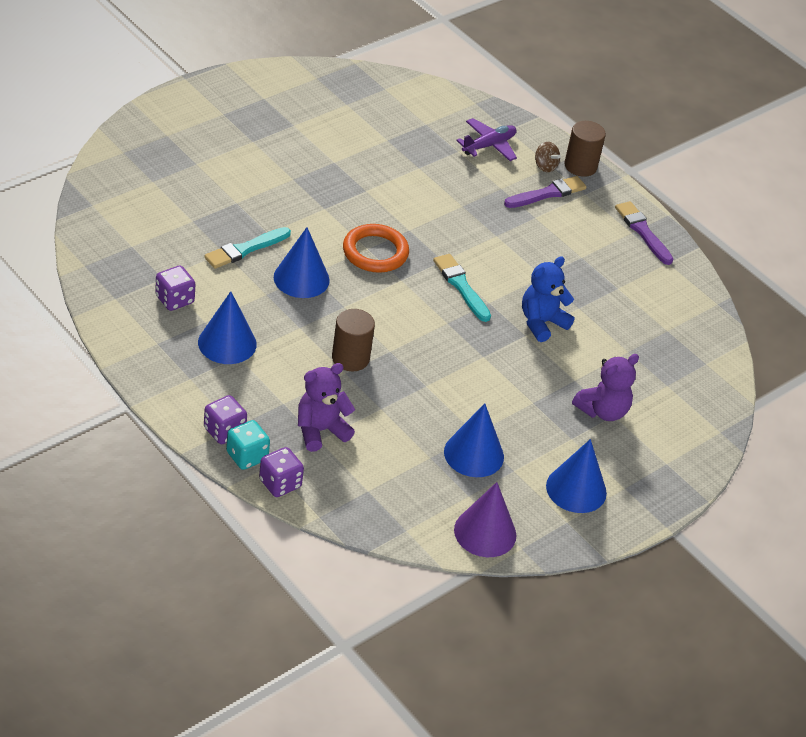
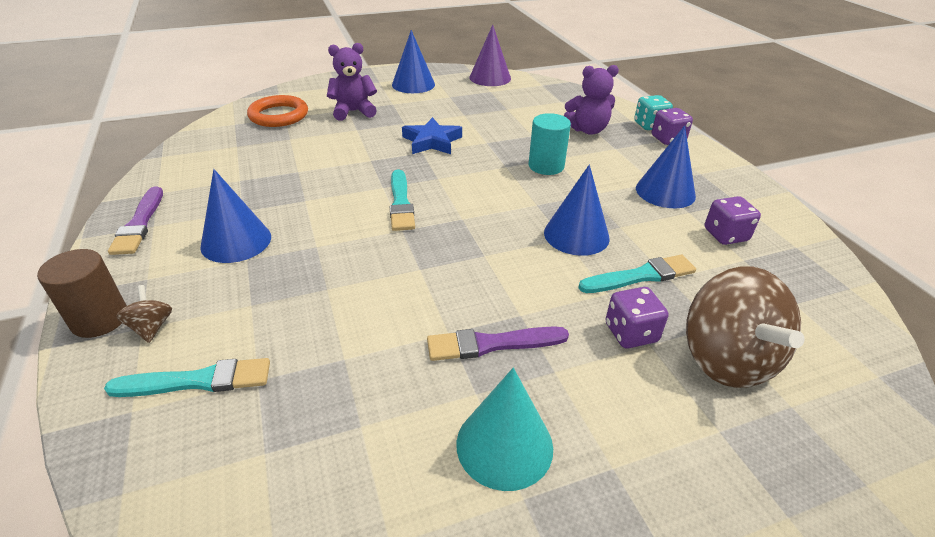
camera: 155 degrees left, 5 degrees down
purple dice [259,447,304,497] -> purple dice moved to [606,287,668,348]
brown cylinder [332,309,375,371] -> turquoise cylinder [529,113,571,175]
orange ring [343,224,409,273] -> orange ring moved to [247,95,308,127]
blue cone [444,404,504,477] -> blue cone moved to [200,169,271,263]
purple plane [456,118,517,161] -> turquoise brush [104,358,270,397]
purple brush [504,176,587,208] -> purple brush moved to [427,326,569,361]
blue teddy bear [522,256,575,342] -> none
none -> blue star [402,117,462,154]
none -> turquoise cone [456,368,553,491]
none -> brown spinning top [686,266,805,388]

